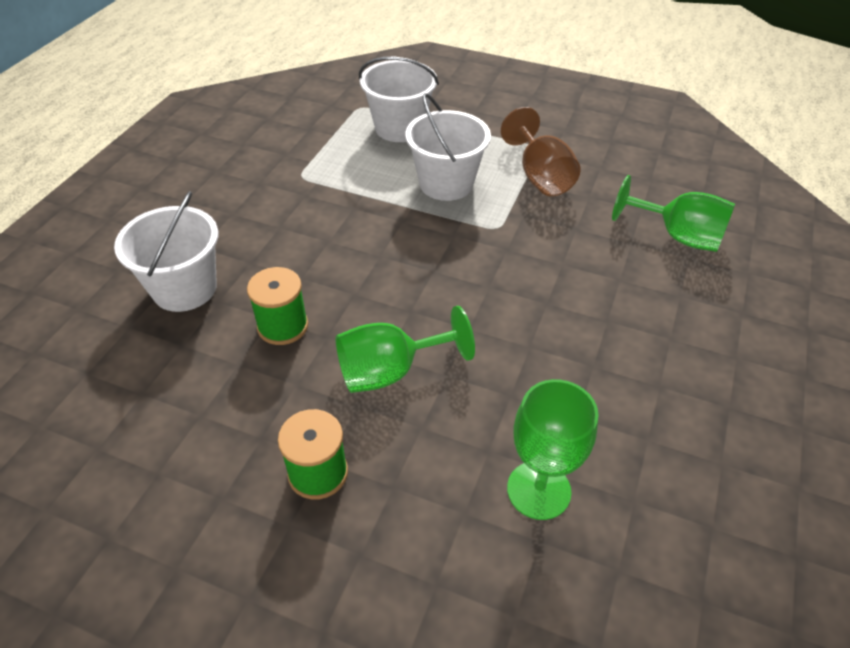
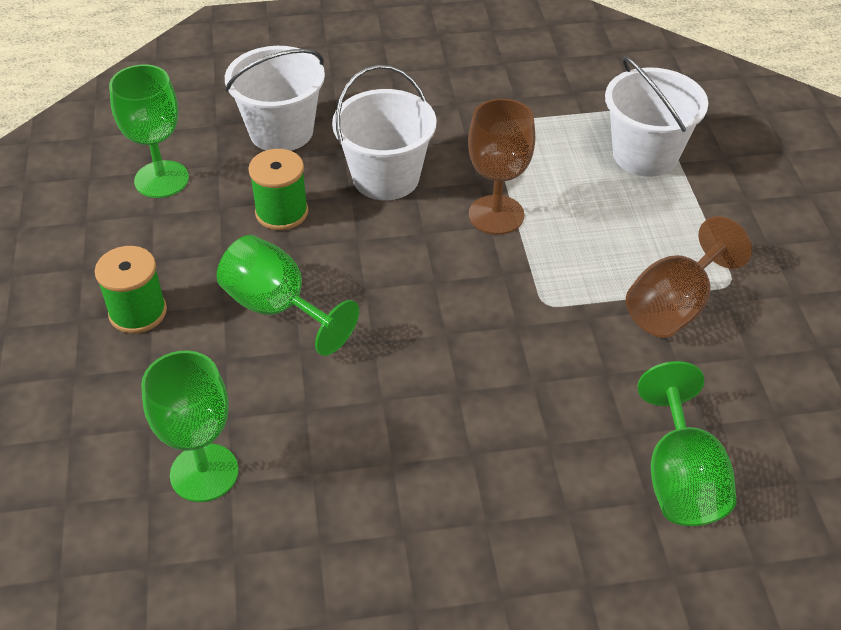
camera: 60 degrees right, 0 degrees up
white bucket [405,93,491,201] -> white bucket moved to [332,65,436,200]
none -> green goblet [109,64,189,198]
none -> brown goblet [468,99,535,235]

